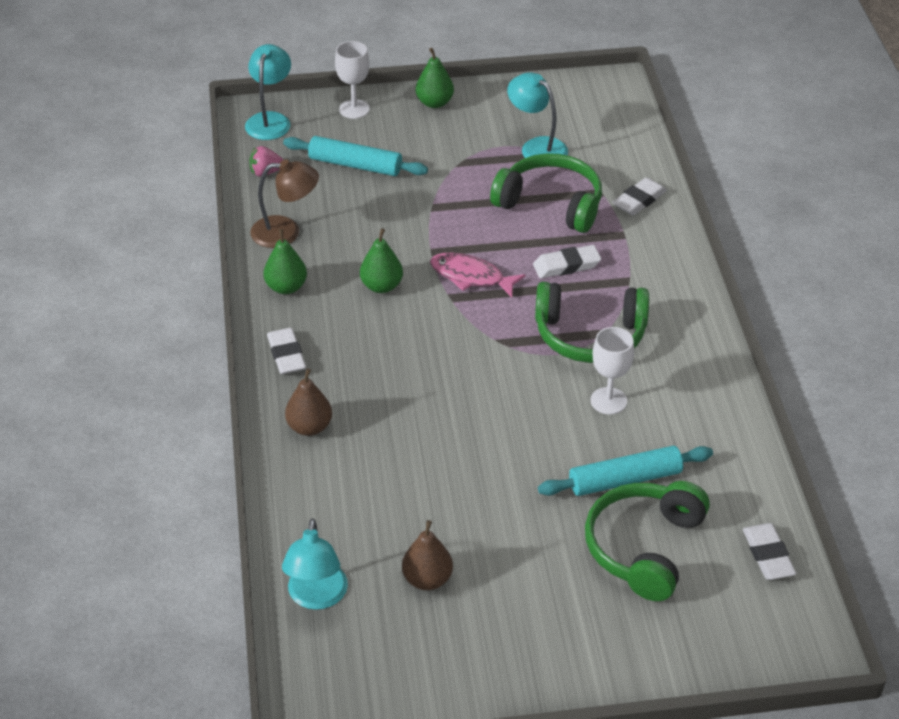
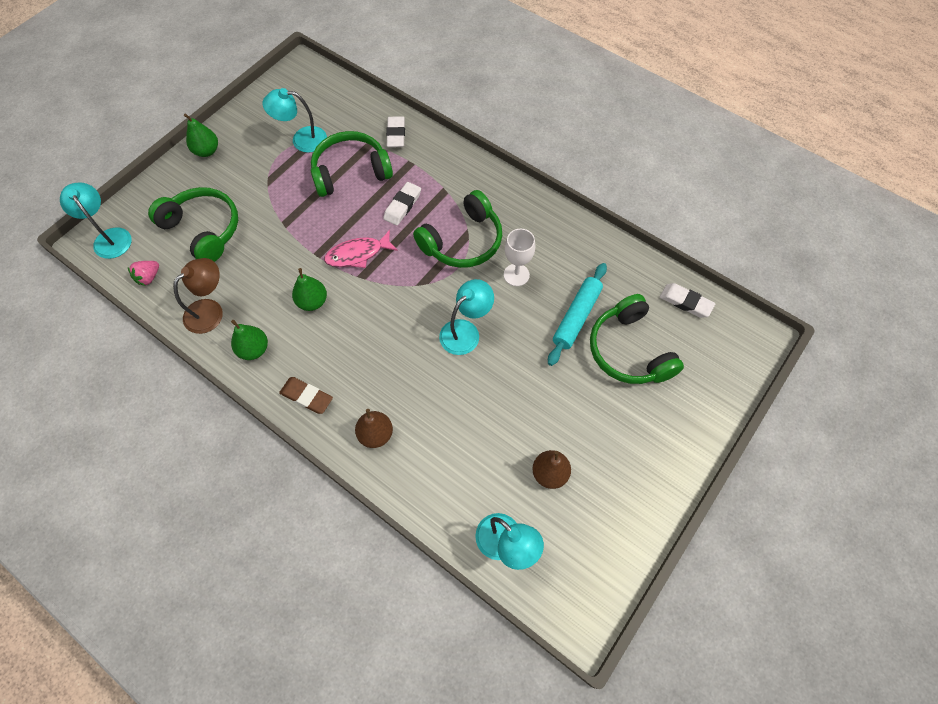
camera: 45 degrees left, 20 degrees up
white eraser [267,328,306,374] -> brown eraser [279,377,333,414]
turquoise rolling pin [283,136,428,176] -> green headphones [148,187,238,262]
white goblet [335,41,370,119] -> none
none -> turquoise lamp [439,279,494,355]

